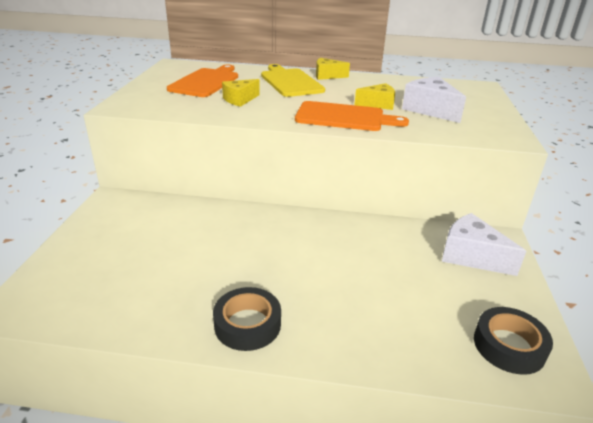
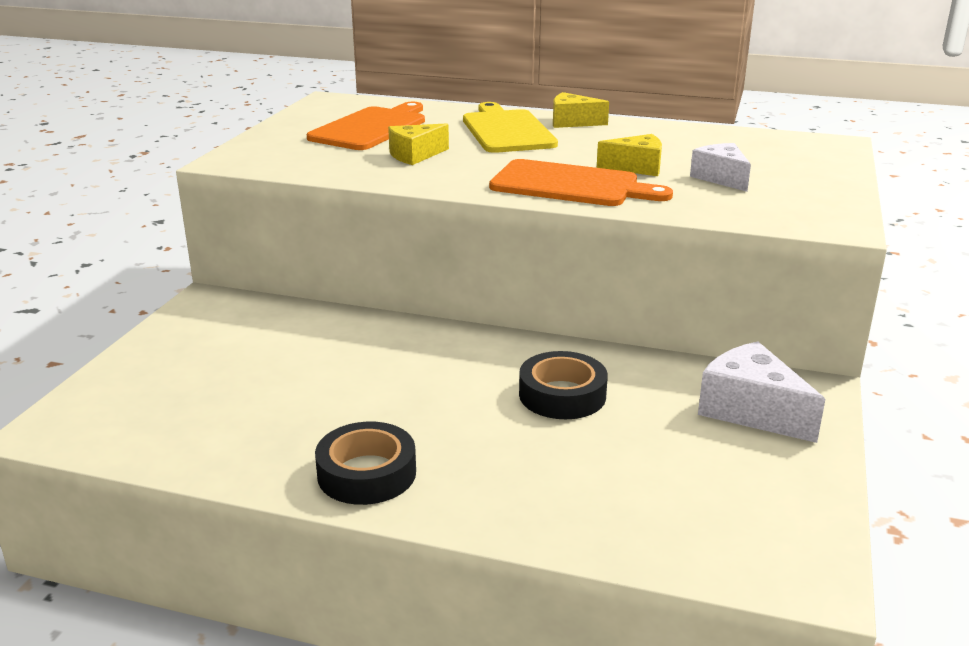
camera: 10 degrees right, 5 degrees down
white cheese [402,77,466,123] -> white cheese [690,143,751,192], size x0.65
black tape [474,307,553,375] -> black tape moved to [519,351,608,419]

